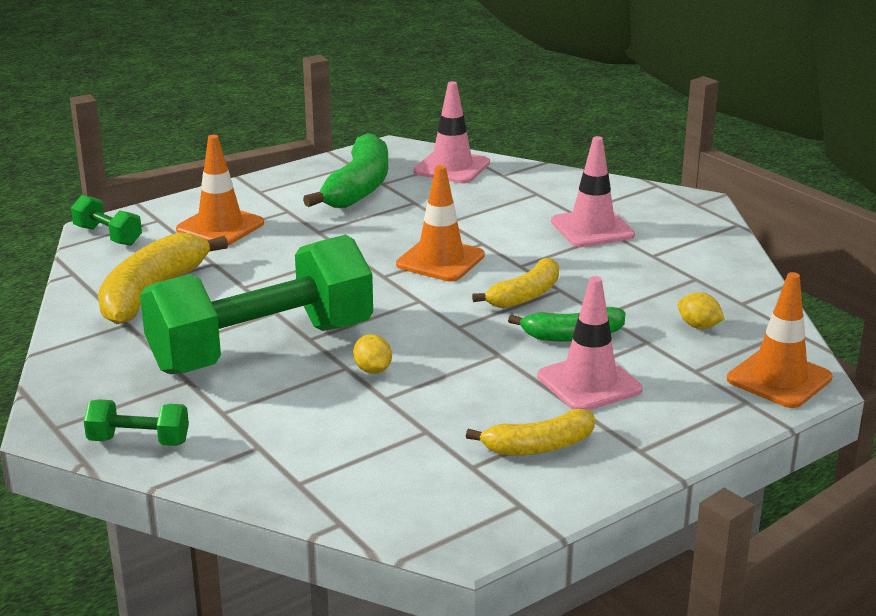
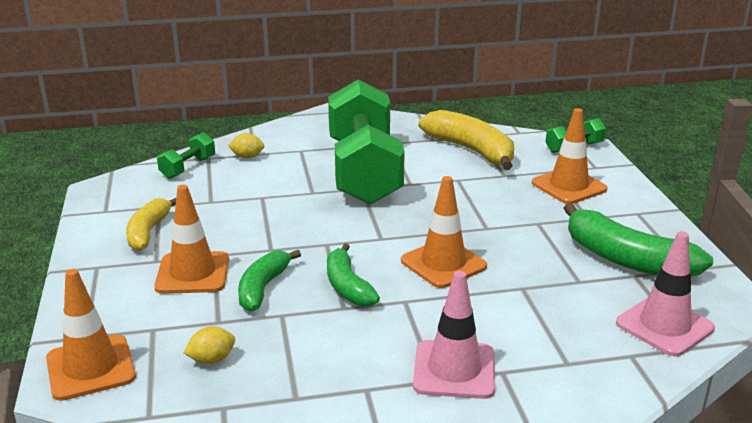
camera: 115 degrees right, 0 degrees up
green dumbbell [84,399,189,446] -> green dumbbell moved to [157,132,215,179]
yellow lemon [353,334,392,374] -> yellow lemon moved to [228,133,264,158]
yellow banana [472,258,559,308] -> green banana [327,243,380,307]
pink traffic cone [537,276,642,410] -> orange traffic cone [154,185,229,294]

